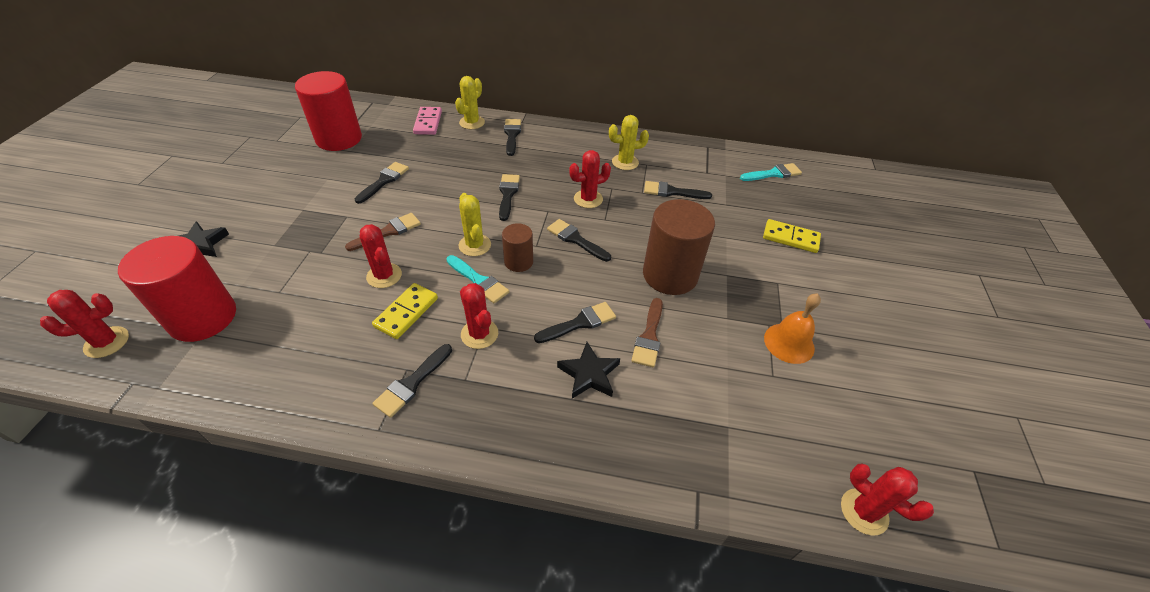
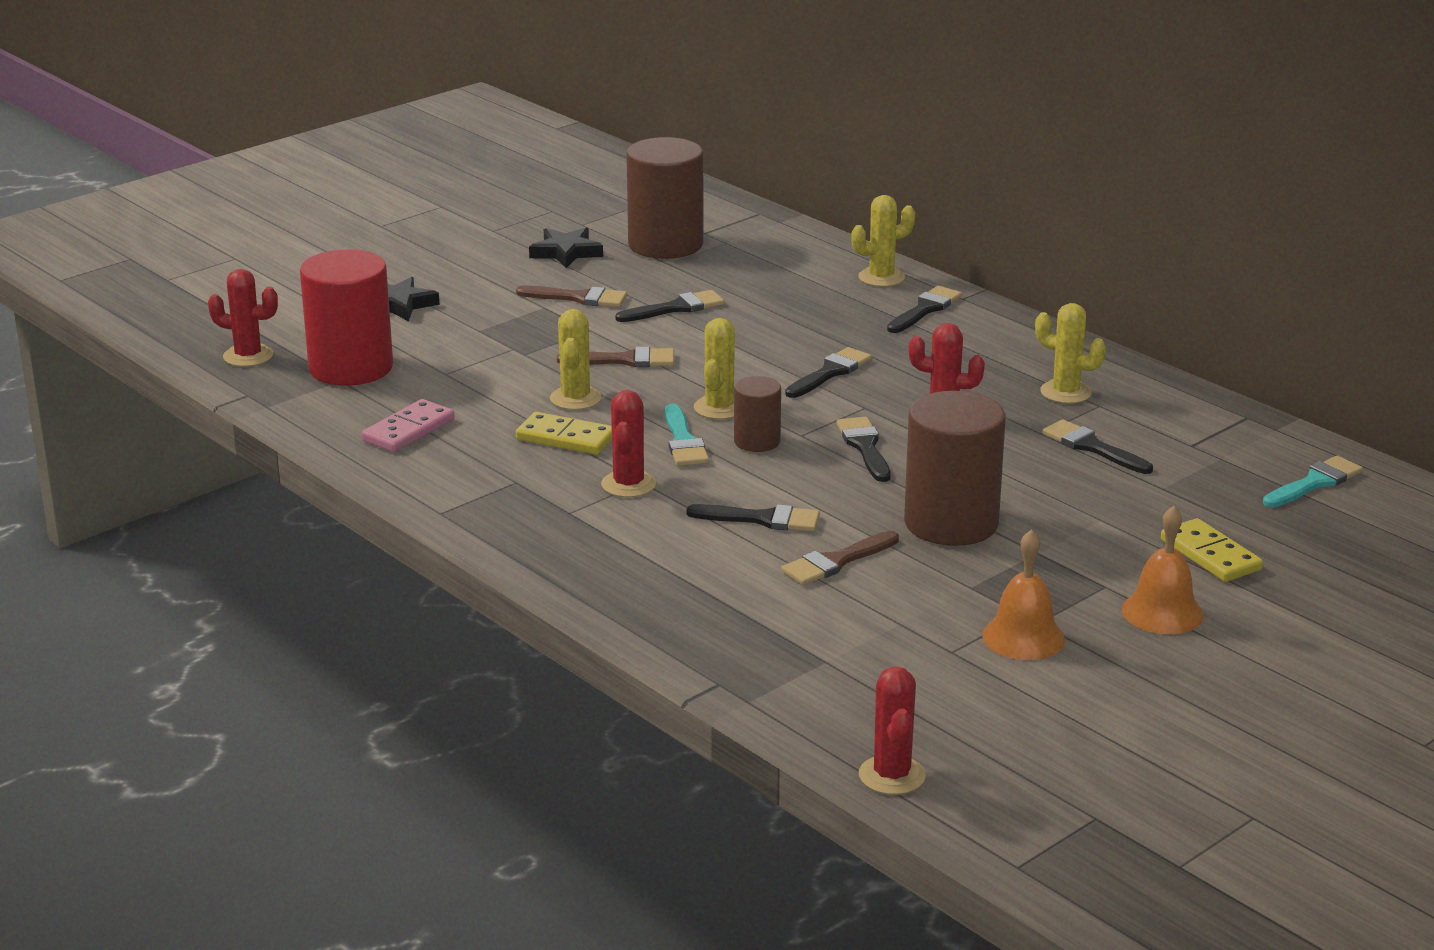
camera: 40 degrees right, 20 degrees down
red cylinder [295,71,362,151] -> brown cylinder [626,137,704,259]
red cactus [360,224,402,288] -> yellow cactus [550,309,601,410]
yellow domino [372,283,438,339] -> yellow domino turned 45 degrees clockwise [516,412,612,455]
black brush [373,344,452,418] -> none
pink domino [413,107,442,135] -> pink domino moved to [361,399,454,452]
black star [557,342,620,399] -> black star moved to [529,228,603,268]
turquoise brush [740,163,802,181] -> turquoise brush turned 60 degrees counterclockwise [1263,456,1363,508]
none -> brown brush [516,285,627,307]
none -> orange bell [1122,506,1204,634]

